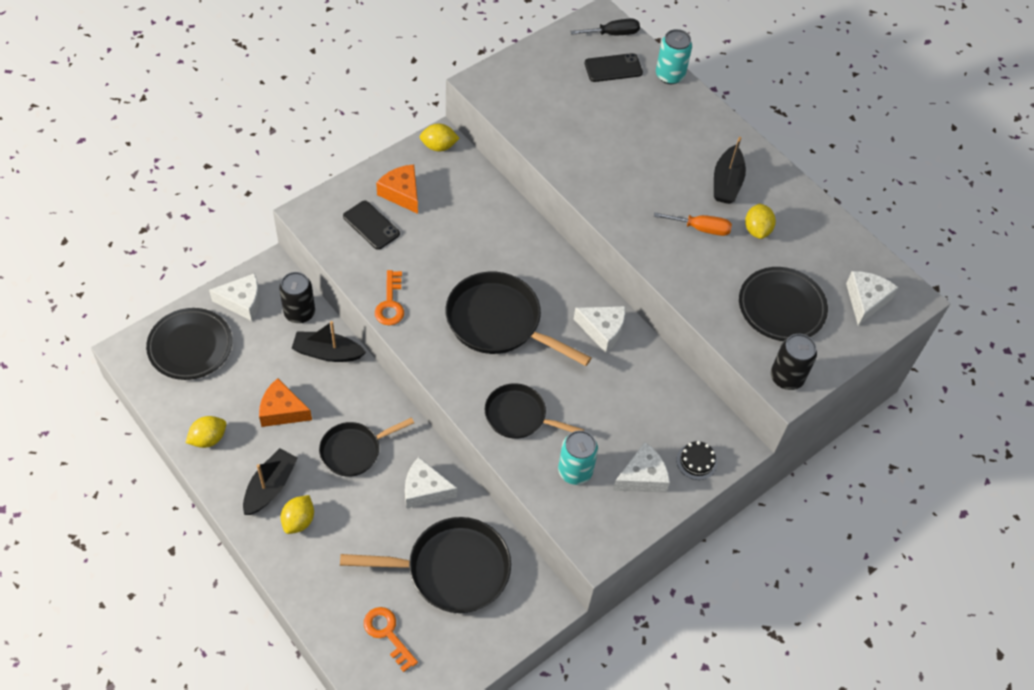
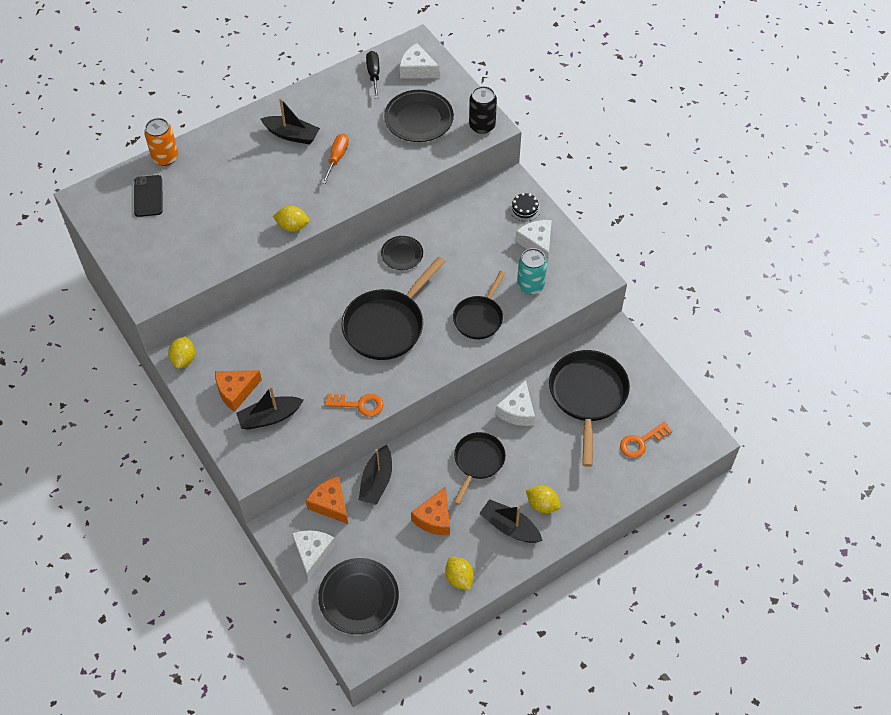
camera: 80 degrees left, 0 degrees up
black can [279,272,315,323] -> orange cheese [306,476,348,524]
black pan [319,417,414,477] -> black pan turned 135 degrees counterclockwise [454,432,506,505]
black phone [343,201,400,250] -> black boat [236,386,303,430]
black screwdriver [570,19,640,35] -> black screwdriver moved to [366,51,380,98]
white cheese [574,306,625,353] -> black plate [381,236,423,270]
turquoise can [656,29,692,84] -> orange can [144,118,178,166]
yellow lemon [745,204,776,239] -> yellow lemon moved to [273,206,309,232]

